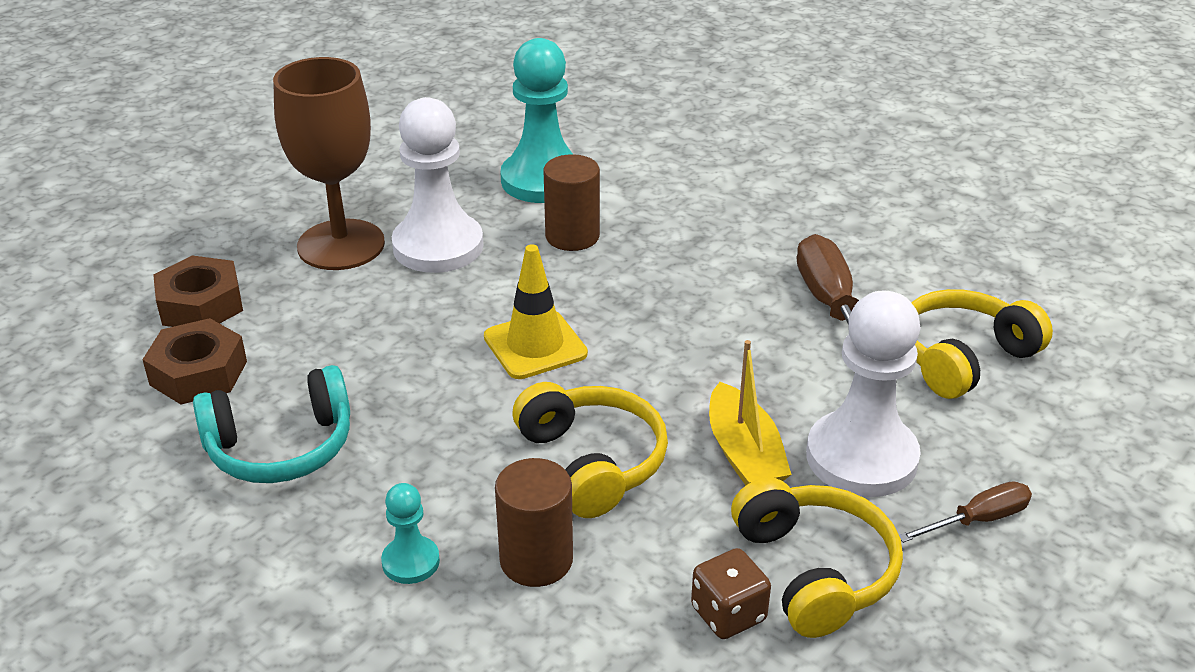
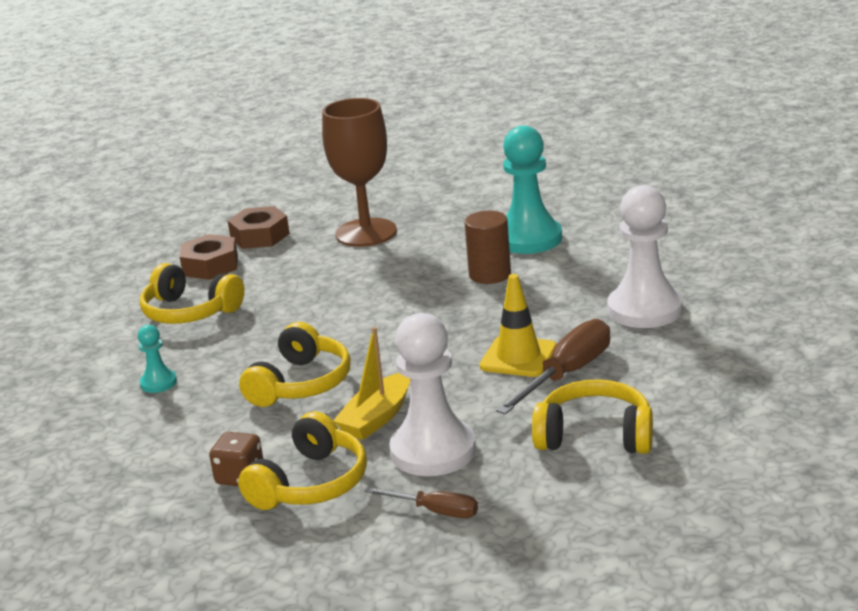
camera: 50 degrees right, 10 degrees down
turquoise headphones [193,365,350,483] -> yellow headphones [140,263,244,324]
white pawn [392,97,484,273] -> white pawn moved to [607,185,683,328]
yellow traffic cone [484,244,588,379] -> yellow traffic cone moved to [480,274,557,377]
brown cylinder [495,458,573,587] -> none

